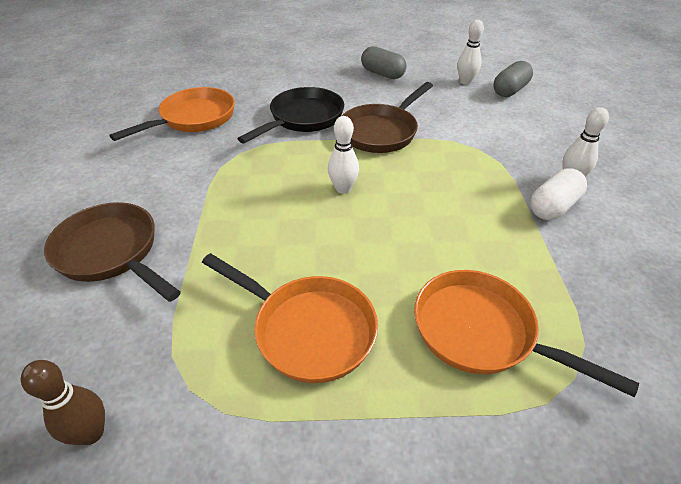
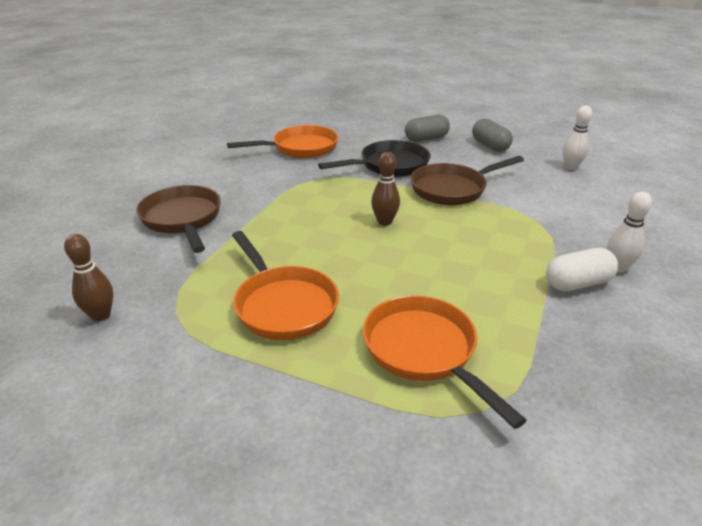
camera: 25 degrees right, 10 degrees down
white bowling pin [328,116,359,194] -> brown bowling pin [371,152,400,226]
grey capsule [494,61,533,97] -> grey capsule moved to [405,114,450,142]

